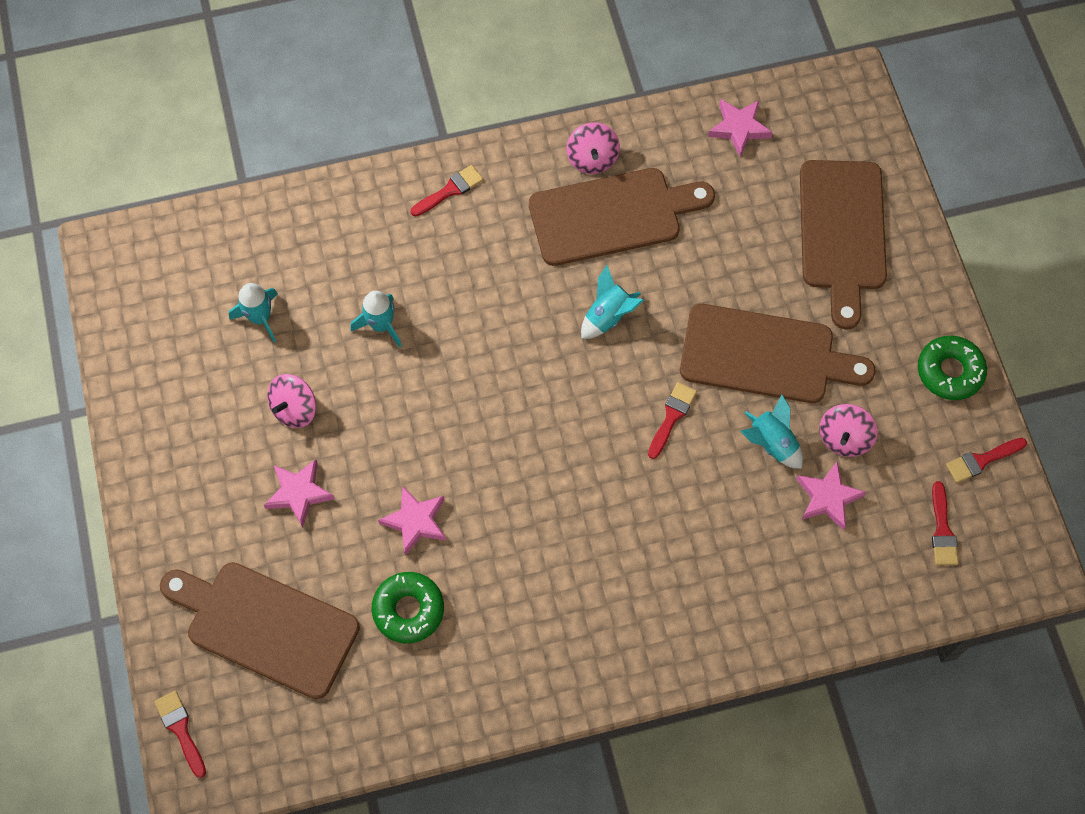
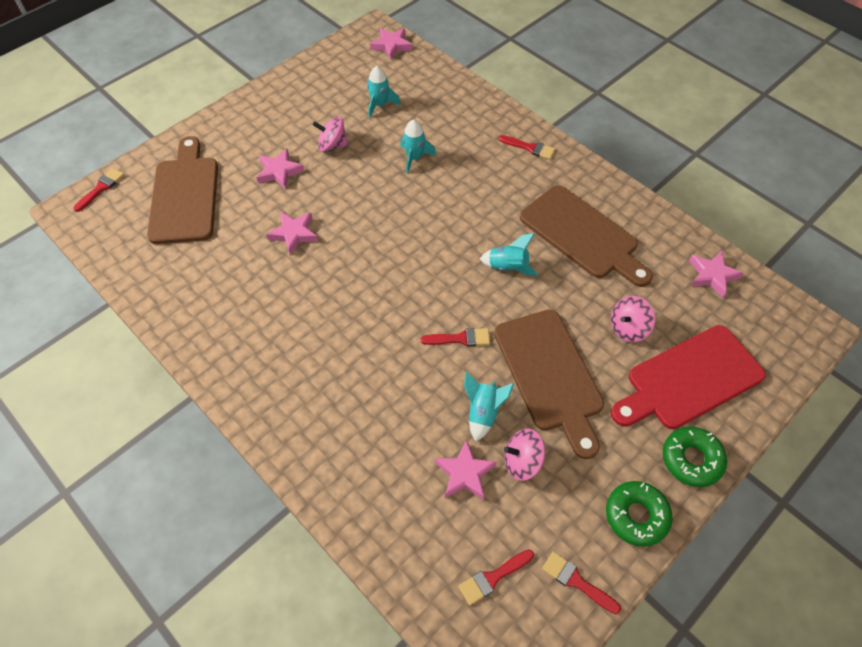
camera: 60 degrees right, 10 degrees down
green donut [372,572,444,643] -> green donut moved to [663,427,727,487]
pink spinning top [566,122,620,174] -> pink spinning top moved to [611,296,655,342]
brown cutting board [800,160,887,329] -> red cutting board [611,325,766,429]
none -> pink star [370,28,412,60]

